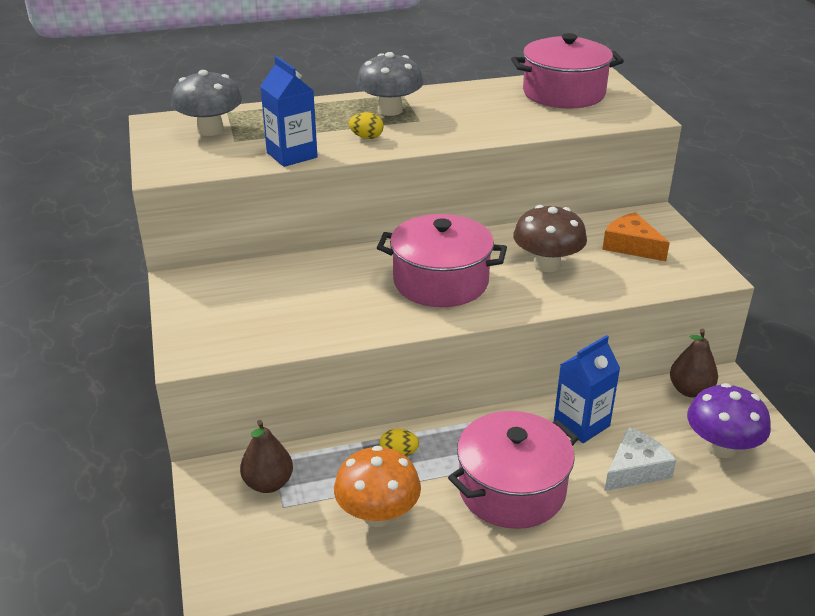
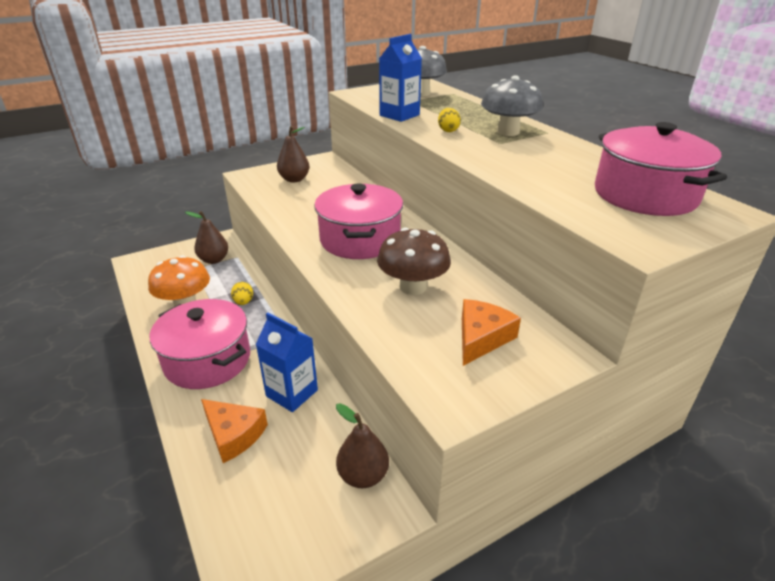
camera: 75 degrees right, 0 degrees up
white cheese [604,427,676,491] -> orange cheese [201,399,268,463]
purple mushroom [687,383,771,458] -> none
none -> brown pear [277,126,310,183]

